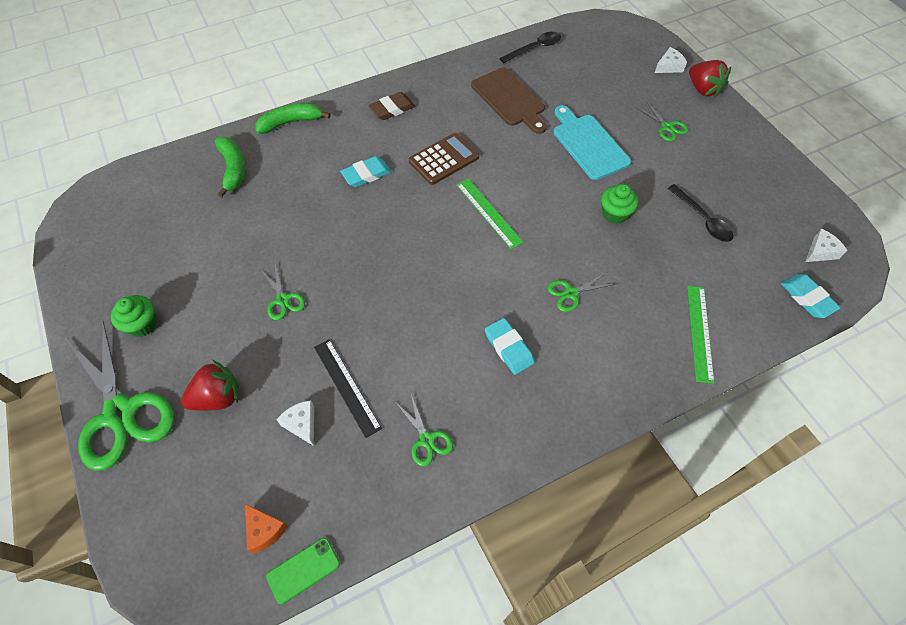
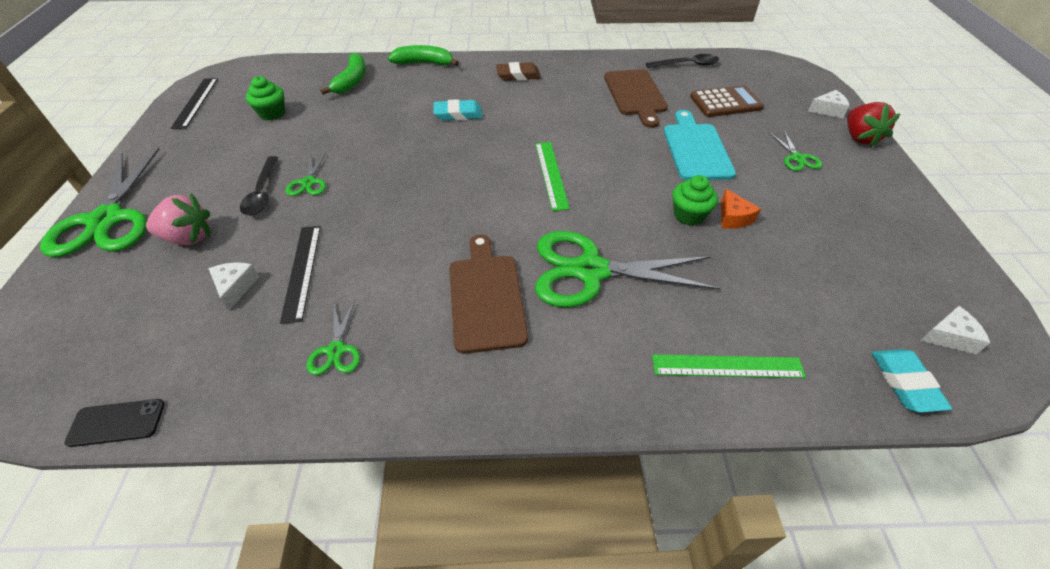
camera: 25 degrees right, 10 degrees down
green cupcake [111,295,157,337] -> green cupcake moved to [246,76,285,120]
red strawberry [181,360,239,411] -> pink strawberry [146,193,210,245]
orange cheese [245,504,288,553] -> orange cheese moved to [721,189,761,229]
green phone [266,538,340,604] -> black phone [64,399,165,447]
brown calculator [409,133,479,185] -> brown calculator moved to [690,85,764,117]
turquoise eraser [485,318,535,375] -> brown cutting board [449,234,528,354]
green scissors [548,272,616,312] -> green scissors [535,231,720,307], size x2.20
black spoon [668,184,734,242] -> black spoon moved to [240,156,279,216]
green ruler [687,286,714,384] -> green ruler turned 60 degrees clockwise [652,355,806,378]
none -> black ruler [171,78,218,129]

